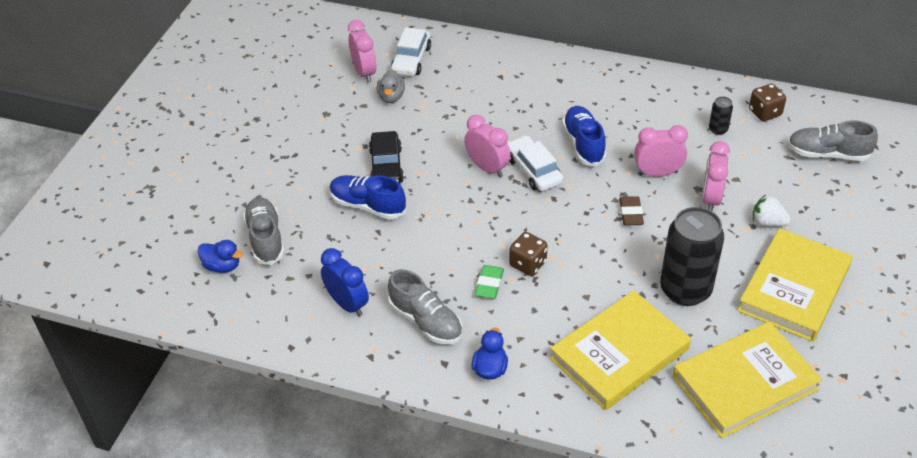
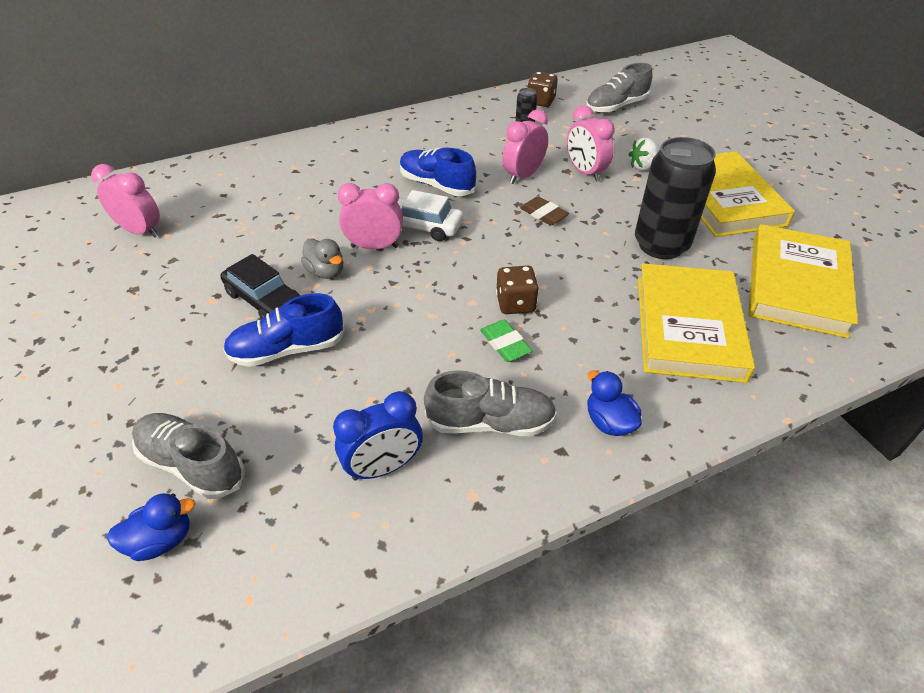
camera: 45 degrees left, 0 degrees up
blue clock [321,248,369,317] -> blue clock turned 150 degrees clockwise [333,391,423,481]
grey duck [377,70,405,103] -> grey duck moved to [301,239,343,279]
white car [391,27,431,76] -> none

